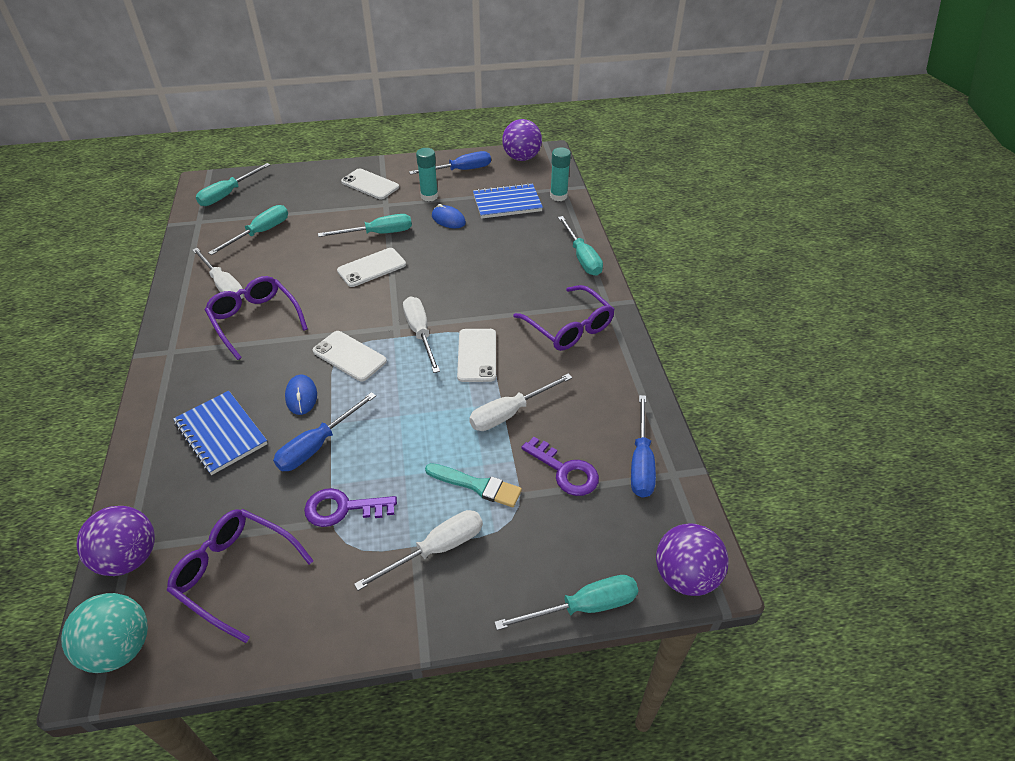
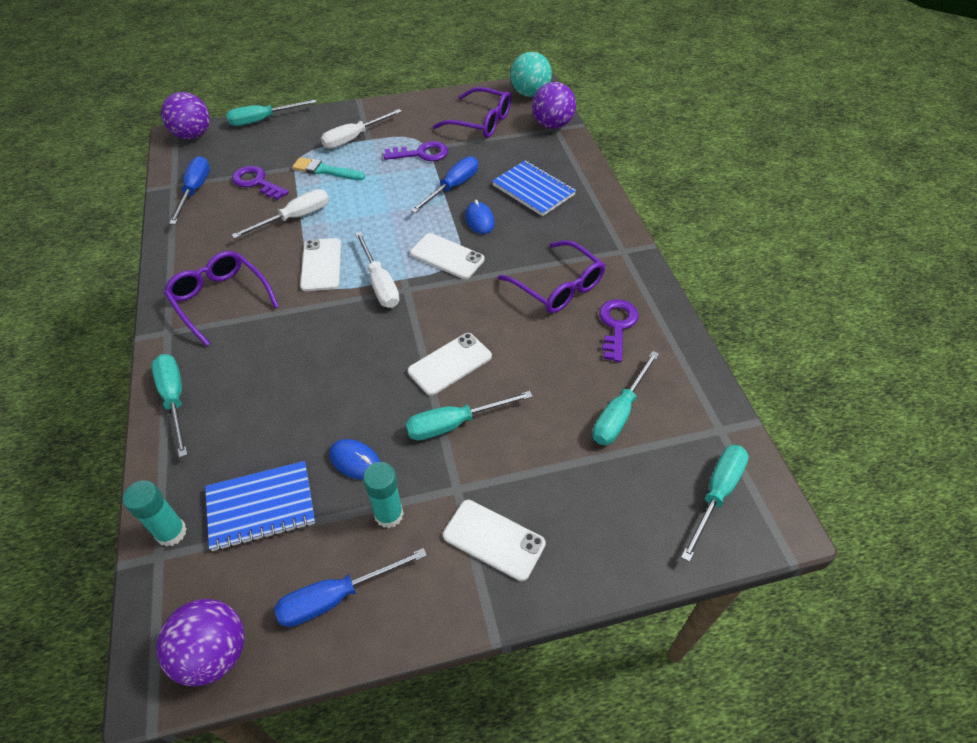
camera: 175 degrees right, 5 degrees up
white screwdriver [192,248,244,299] -> purple key [599,299,638,362]

